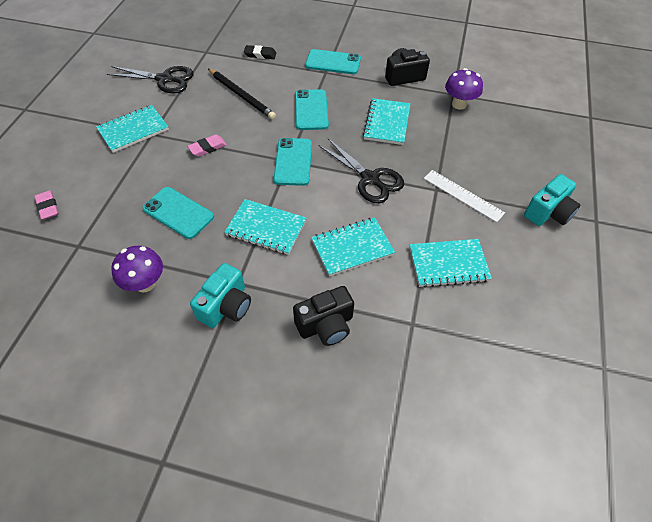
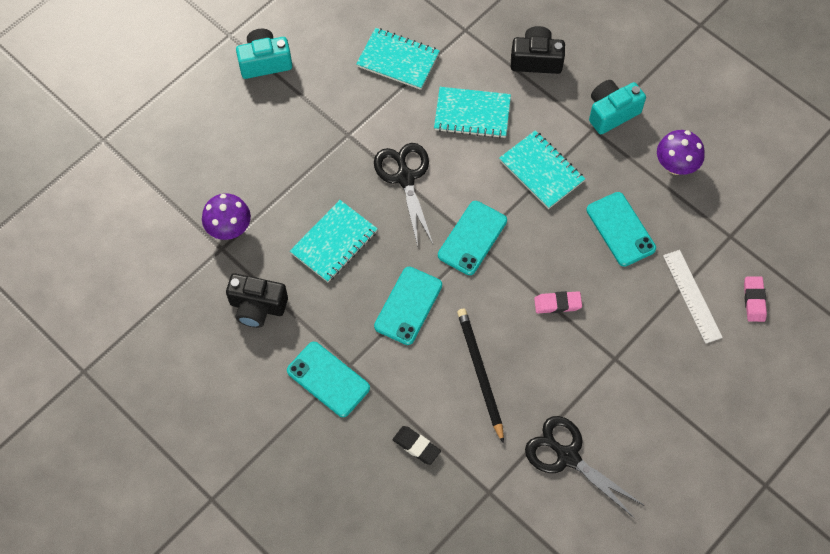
camera: 150 degrees left, 10 degrees up
turquoise notebook [96,105,169,153] -> none
white ruler [423,170,505,223] -> white ruler moved to [663,250,723,344]

